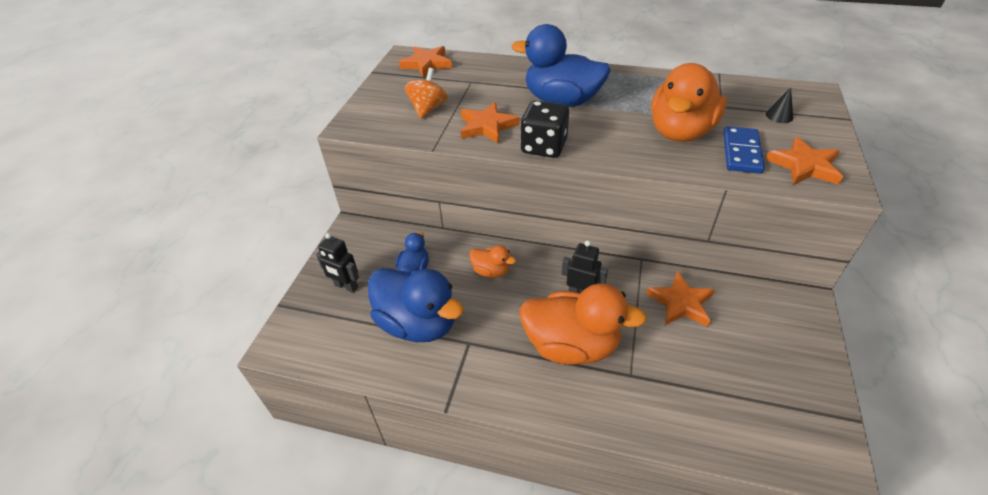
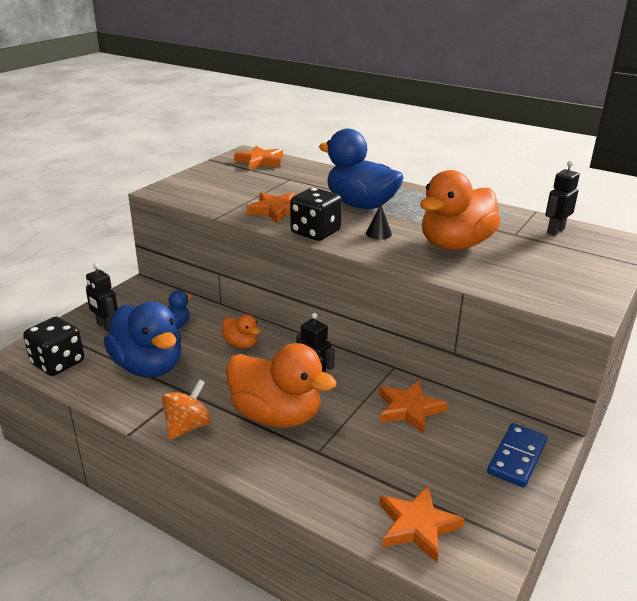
camera: 15 degrees right, 15 degrees down
orange spinning top [405,68,448,119] -> orange spinning top moved to [162,379,211,440]
blue domino [723,126,765,174] -> blue domino moved to [487,423,547,487]
black cone [766,87,793,123] -> black cone moved to [366,204,392,240]
orange star [766,137,843,185] -> orange star moved to [379,486,465,563]
none -> black dice [23,317,84,376]
none -> black robot [545,161,580,236]

